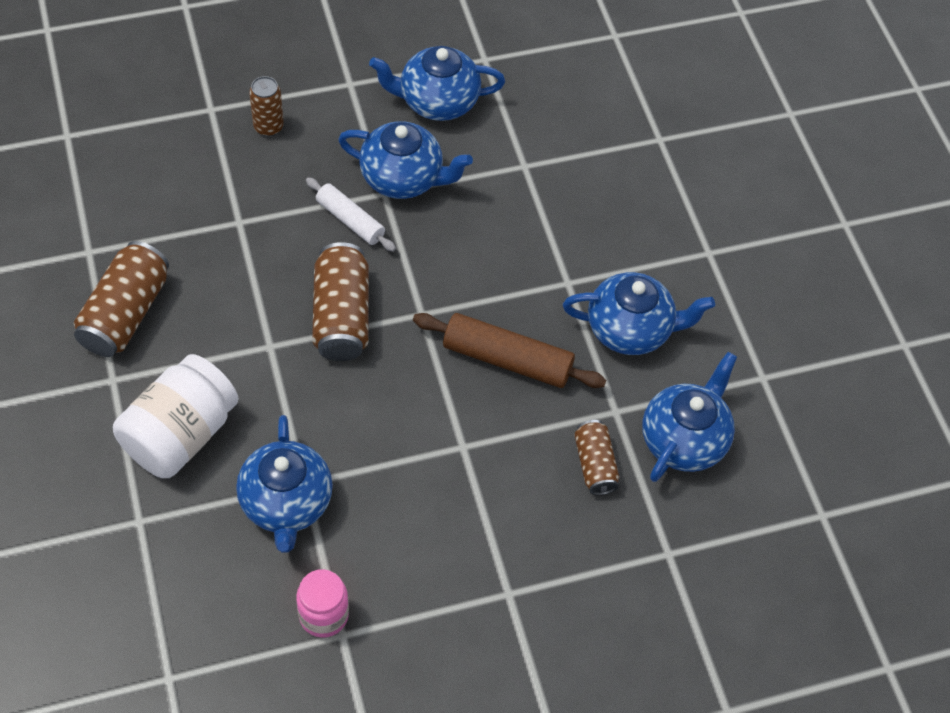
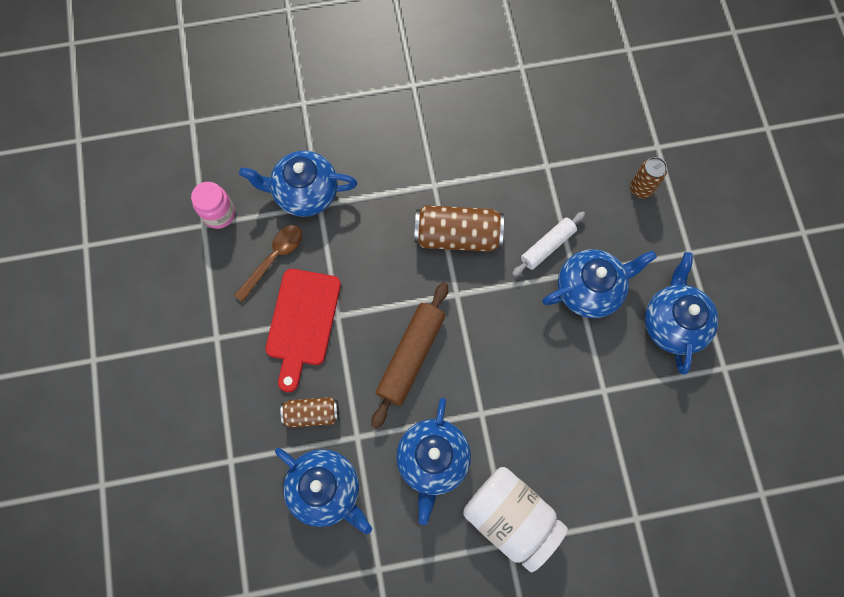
camera: 100 degrees right, 15 degrees up
brown can [74,241,169,357] -> none
white jar [113,354,239,478] -> white jar moved to [463,467,568,572]
blue teapot [338,121,473,199] -> blue teapot turned 135 degrees counterclockwise [542,249,657,318]
none -> brown spoon [234,225,302,302]
none -> red cutting board [265,269,341,392]

